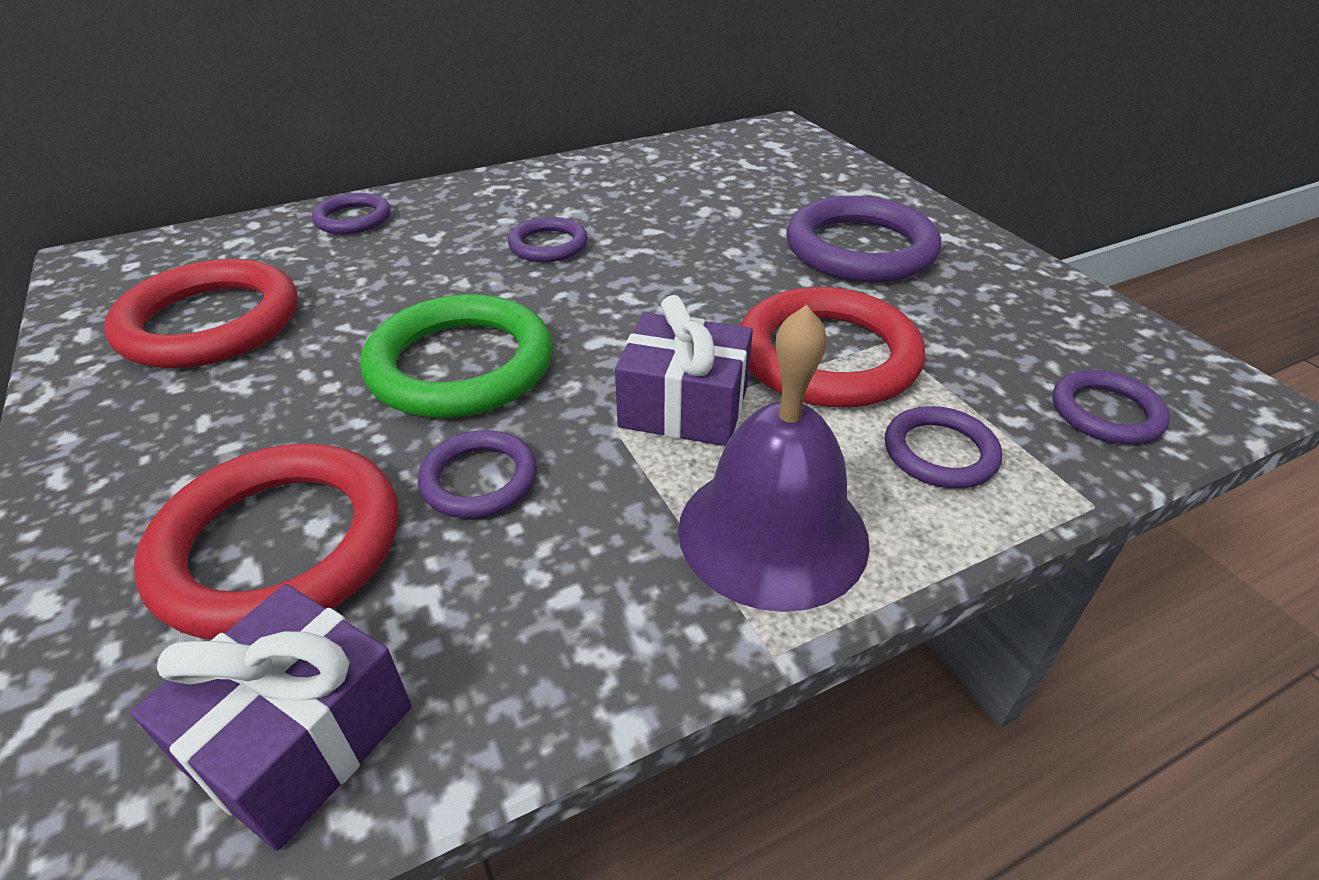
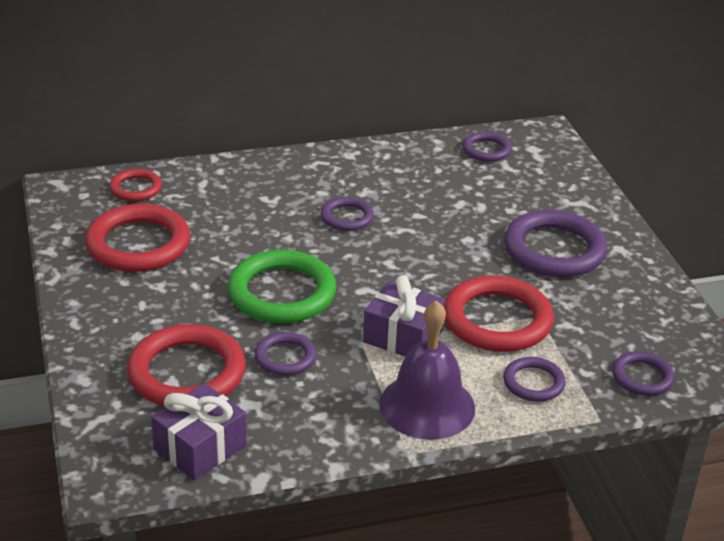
camera: 10 degrees right, 5 degrees down
purple ring [312,193,391,234] -> purple ring moved to [462,132,511,162]
none -> red ring [109,169,162,201]

